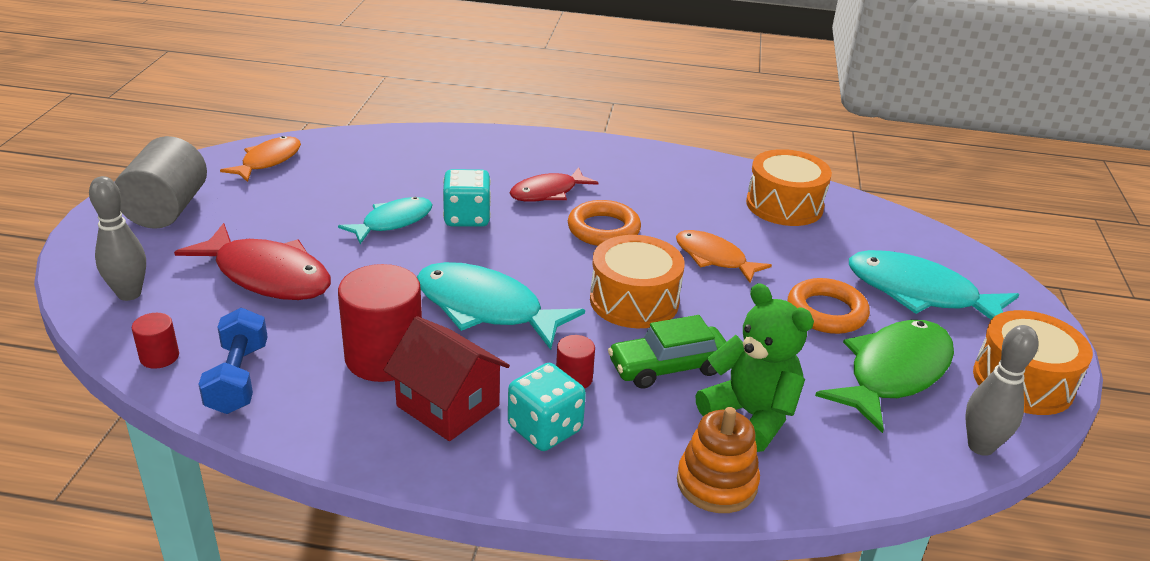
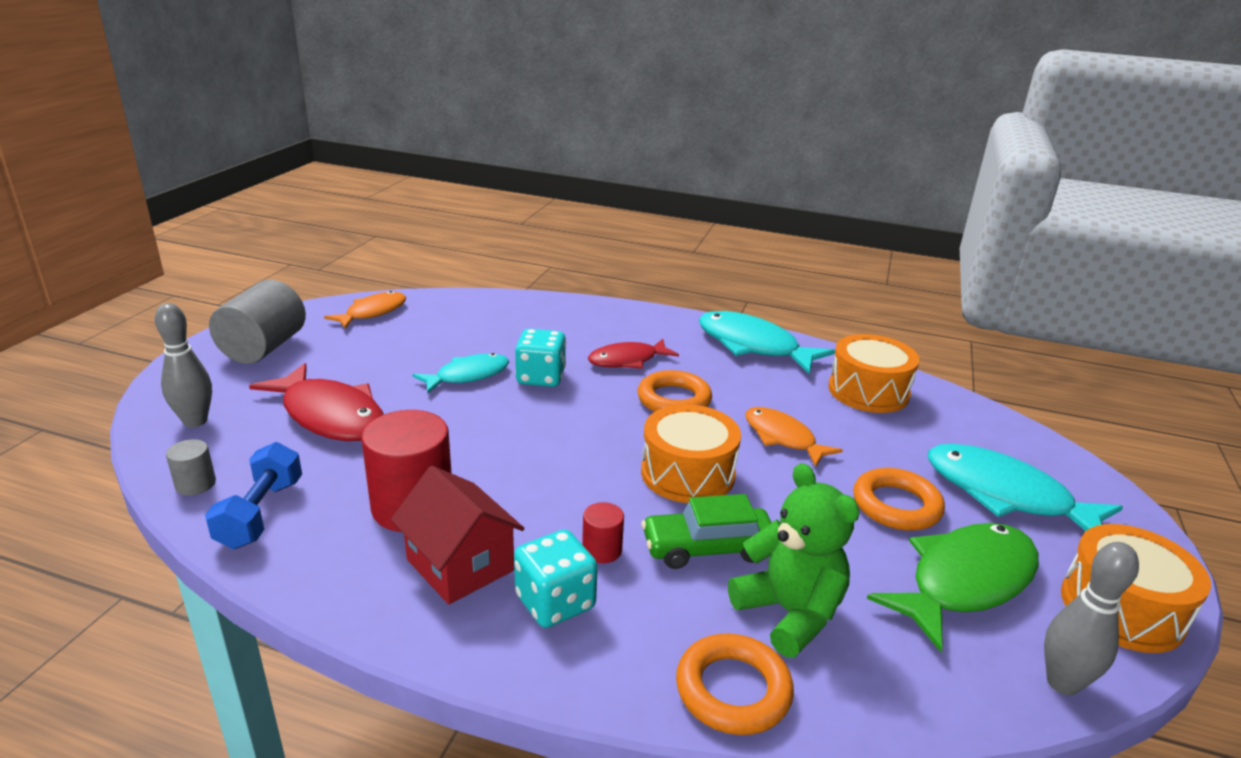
camera: 10 degrees right, 5 degrees down
red cylinder [132,313,179,369] -> grey cylinder [166,439,216,495]
turquoise fish [417,262,585,350] -> turquoise fish moved to [699,311,835,374]
orange stacking toy [677,407,760,513] -> orange ring [676,634,794,735]

